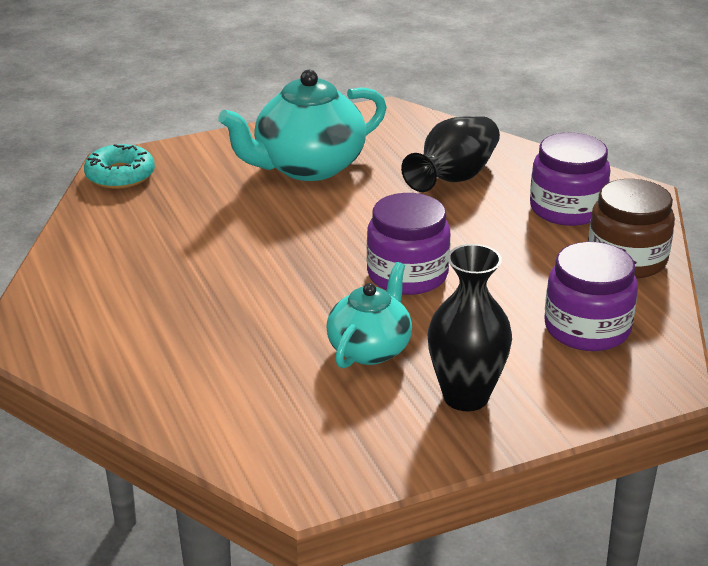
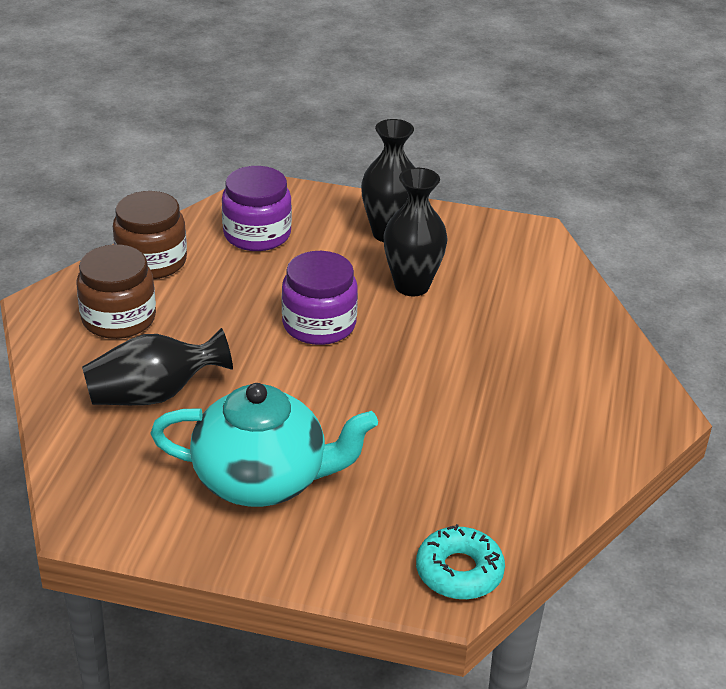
camera: 145 degrees left, 5 degrees up
turquoise teapot [326,262,412,369] -> black vase [383,168,448,296]
purple jar [530,133,611,226] -> brown jar [76,244,156,339]

